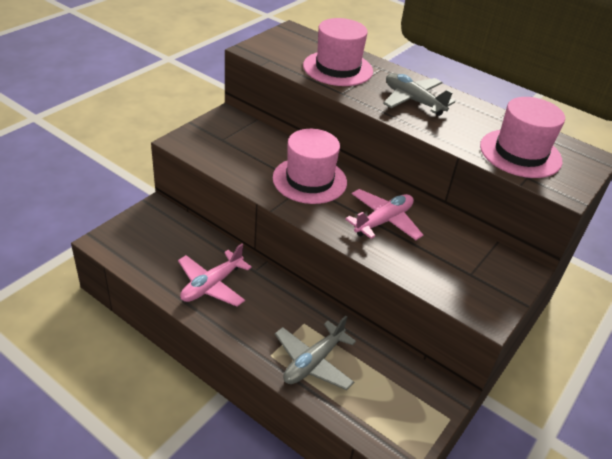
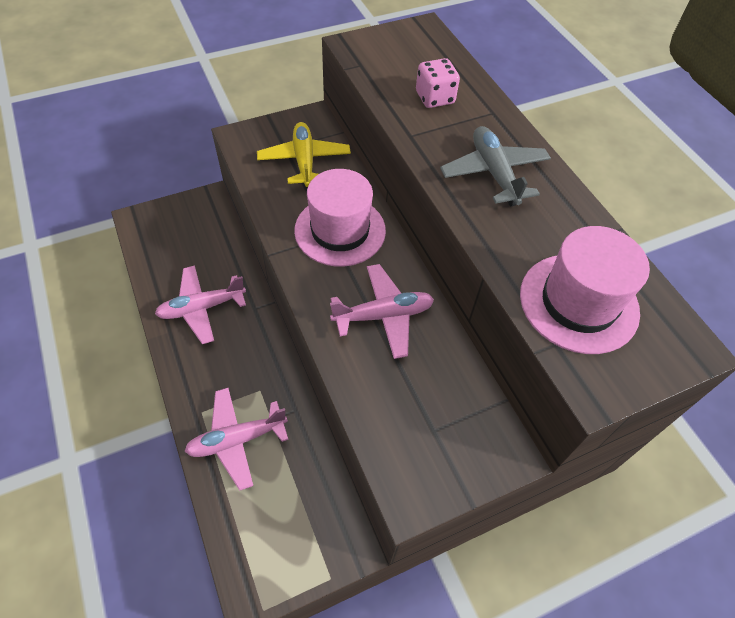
camera: 30 degrees right, 15 degrees up
grey plane [275,316,356,390] -> pink plane [184,388,289,491]
pink hat [303,18,373,86] -> pink dice [416,58,460,108]
none -> yellow plane [257,122,351,188]

